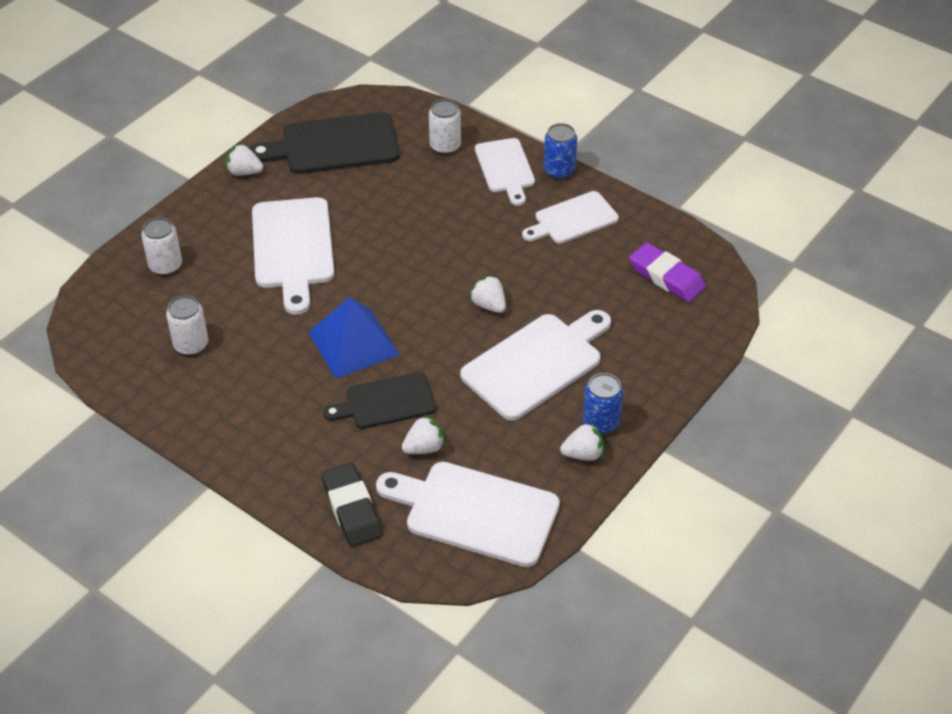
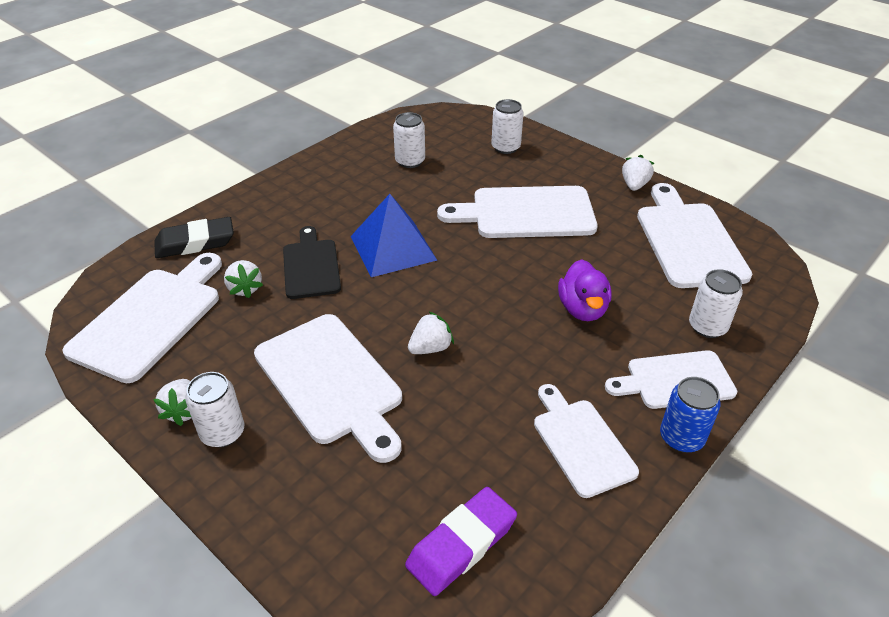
camera: 95 degrees right, 5 degrees down
black cutting board [249,112,399,174] -> white cutting board [637,183,752,288]
blue can [583,373,623,434] -> white can [185,372,244,447]
none -> purple duck [558,259,612,321]

